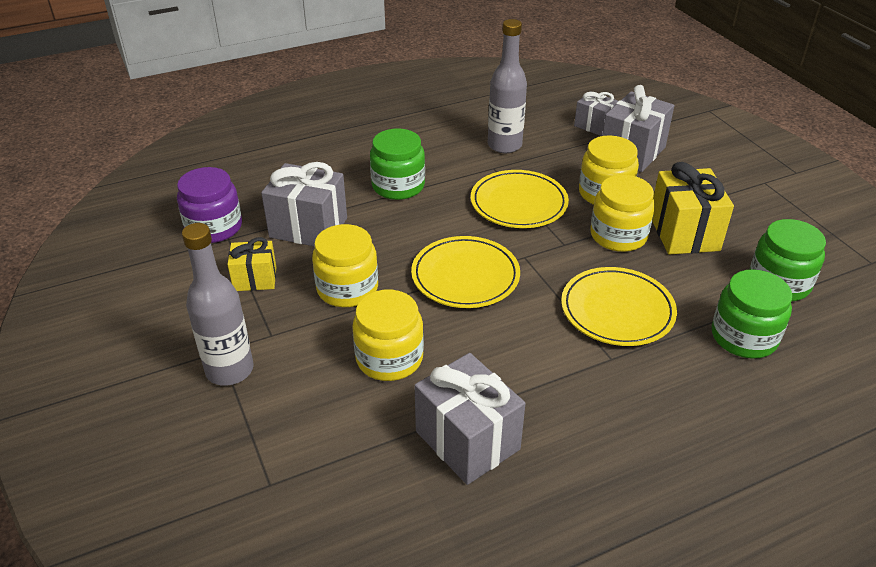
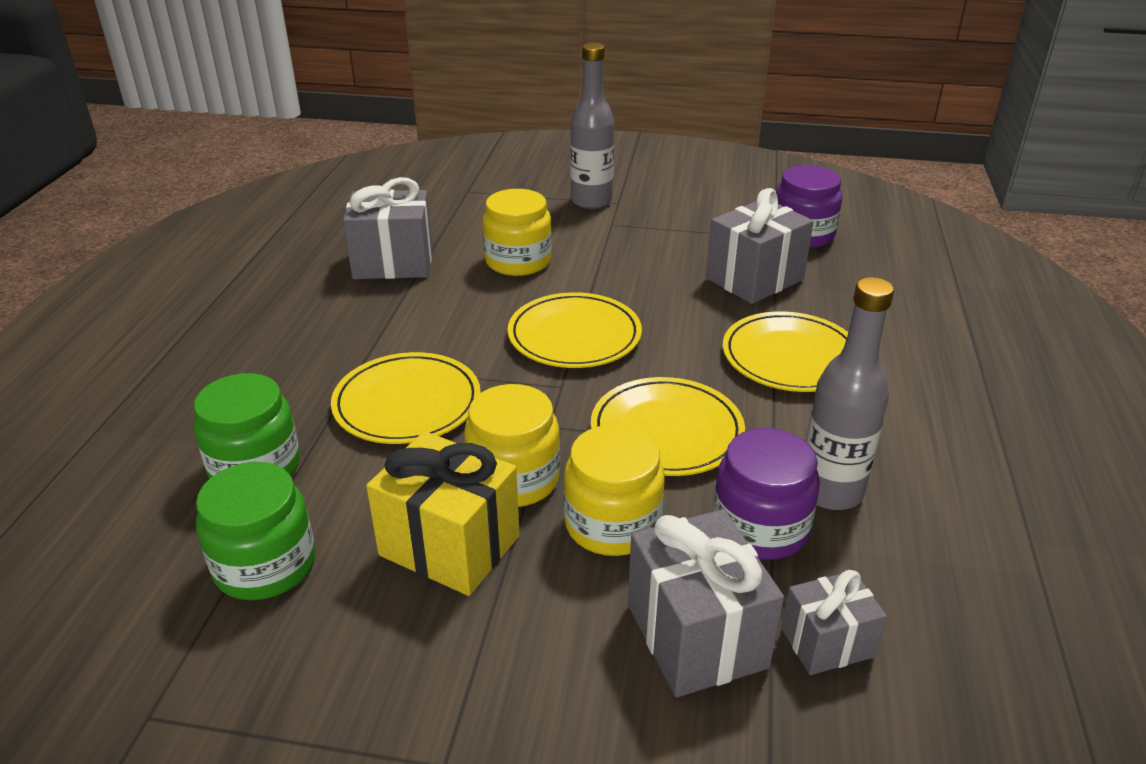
camera: 125 degrees right, 5 degrees down
yellow gift [227,237,276,291] -> none
yellow jar [312,224,378,307] -> none
green jar [370,129,425,200] -> yellow plate [723,311,848,392]
none -> purple jar [713,428,820,560]

